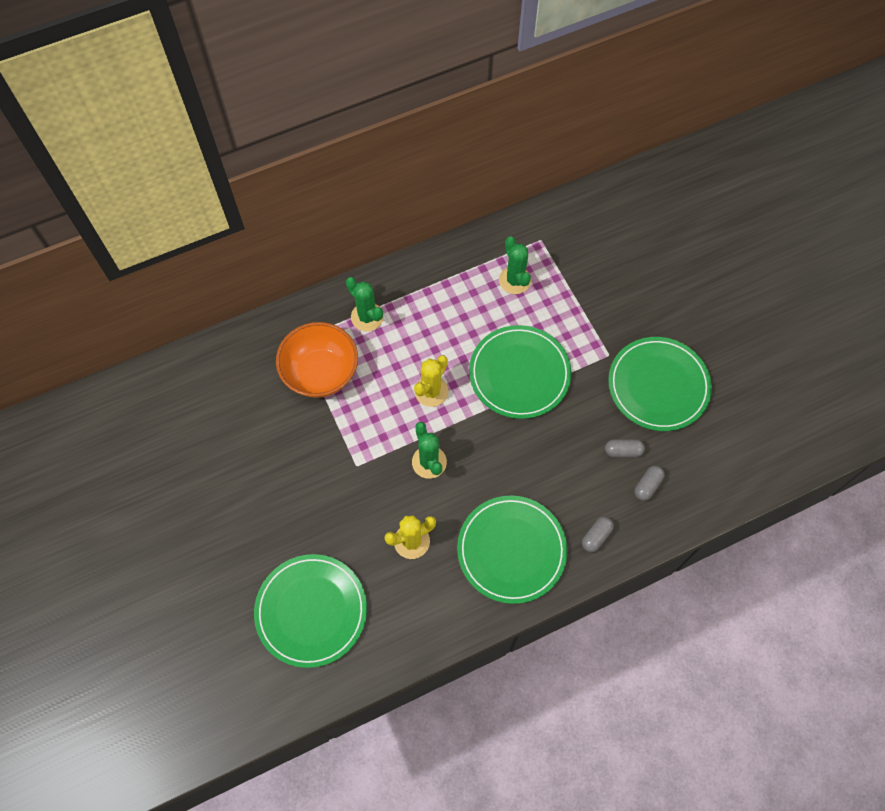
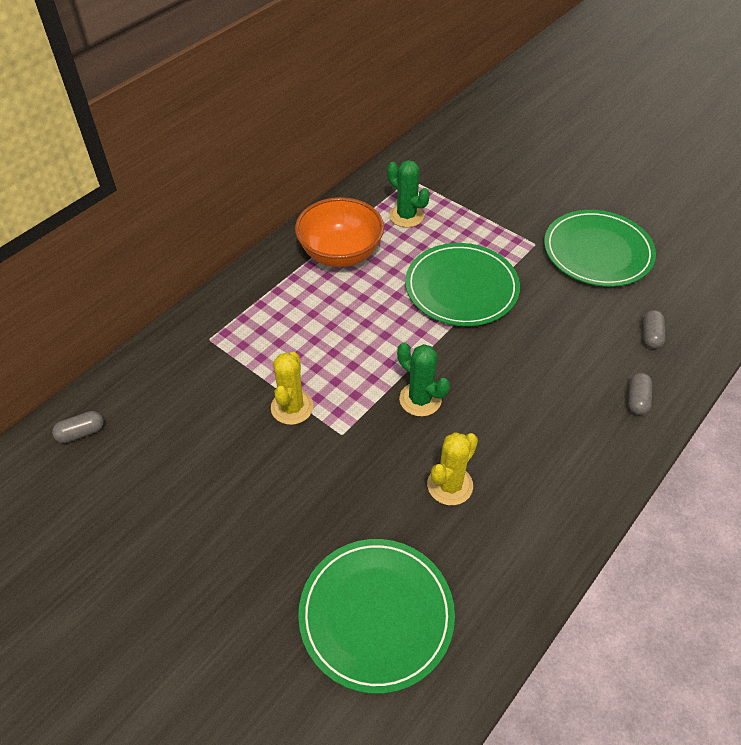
camera: 25 degrees left, 15 degrees down
orange bowl [276,322,358,398] -> orange bowl moved to [295,197,384,267]
green cactus [346,277,384,331] -> none
yellow cactus [414,355,449,407] -> yellow cactus moved to [271,352,313,425]
green plate [457,495,567,604] -> none
grey capsule [605,439,645,457] -> grey capsule moved to [52,411,104,443]

